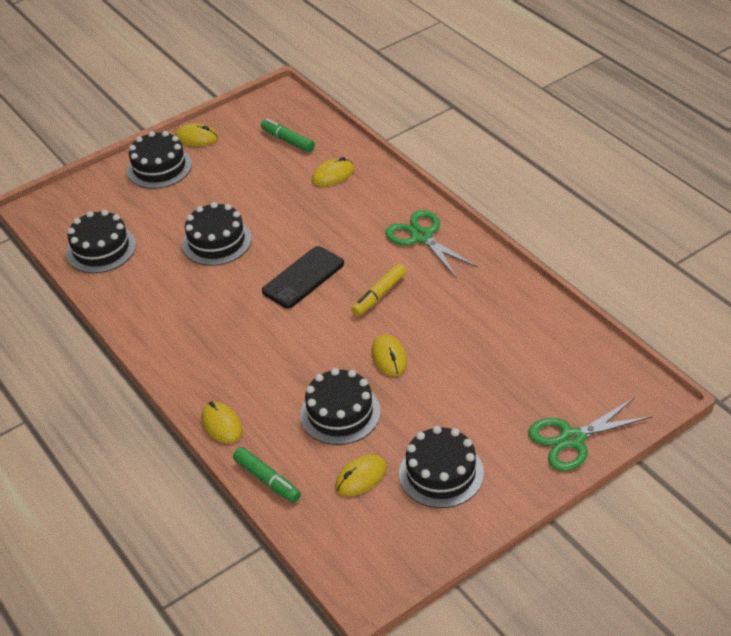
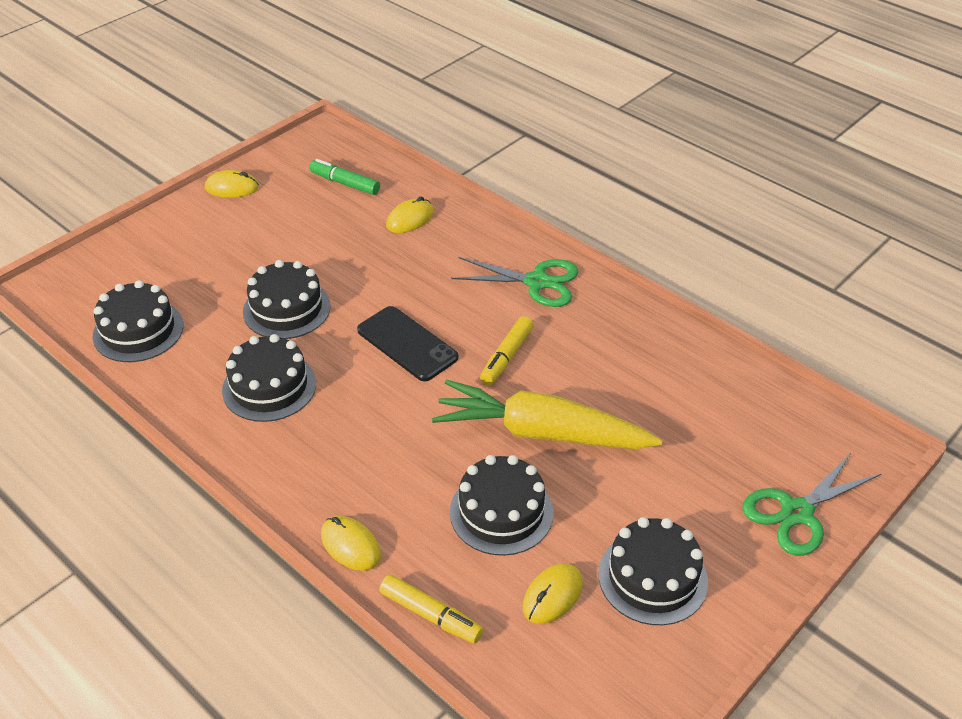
camera: 15 degrees left, 0 degrees up
black cake [127,131,192,189] -> black cake moved to [222,334,316,422]
green marker [233,447,301,503] -> yellow marker [379,574,483,644]
black phone [262,246,344,308] -> black phone turned 75 degrees counterclockwise [357,306,458,381]
yellow mouse [371,334,407,376] -> yellow carrot [432,380,663,449]
green scissors [385,210,477,277] -> green scissors turned 150 degrees clockwise [451,257,579,307]

